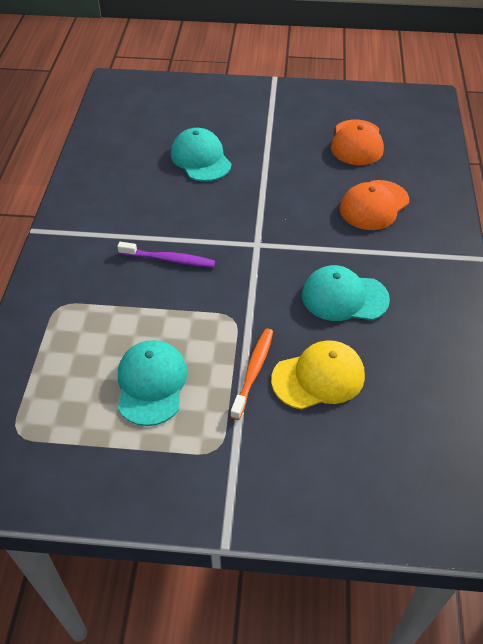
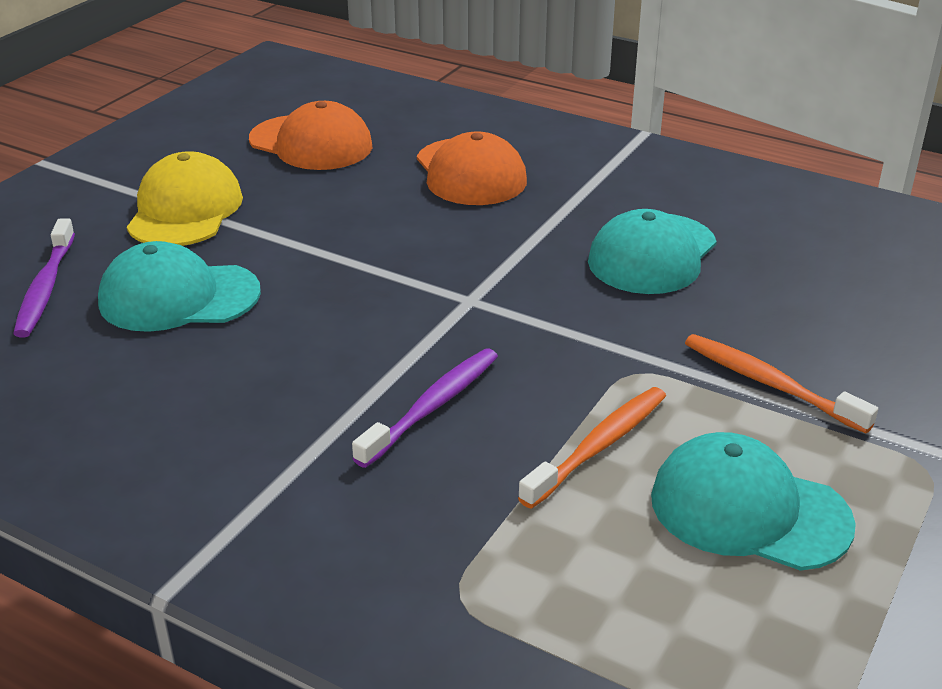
camera: 65 degrees left, 15 degrees down
yellow cap [271,340,365,410] -> yellow cap moved to [127,151,243,246]
none -> purple toothbrush [13,218,75,338]
none -> orange toothbrush [518,387,666,509]

